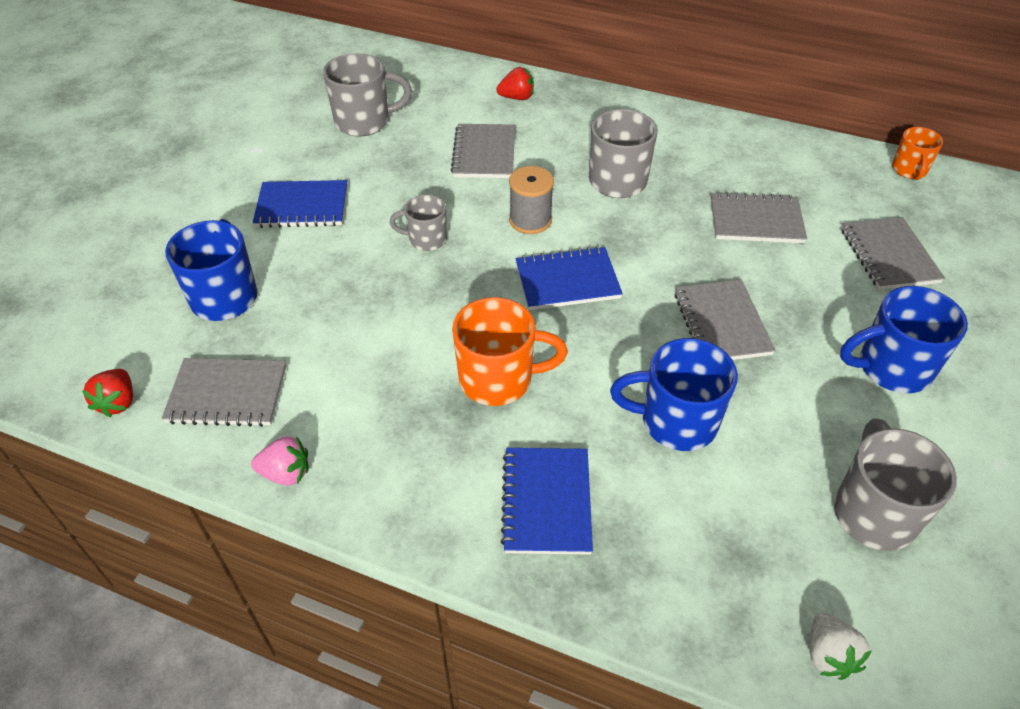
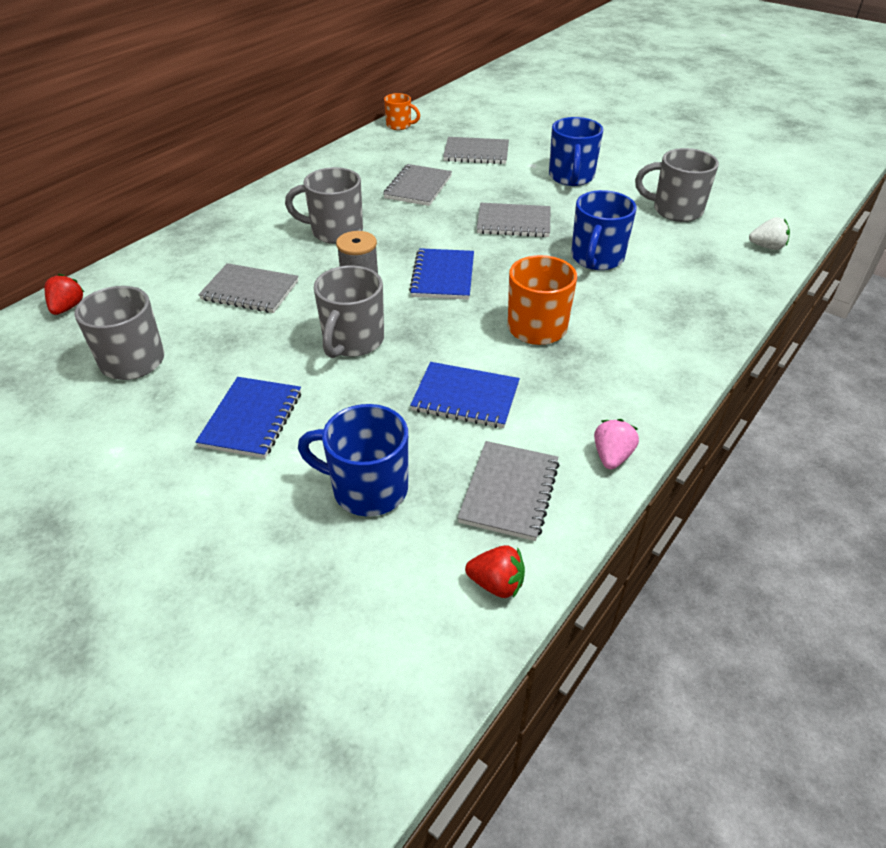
camera: 75 degrees left, 5 degrees down
grey mug [390,195,447,251] -> grey mug [314,266,384,358], size x1.66
red strawberry [497,67,534,100] -> red strawberry moved to [45,274,84,315]
blue notebook [500,448,593,555] -> blue notebook moved to [410,362,520,428]

